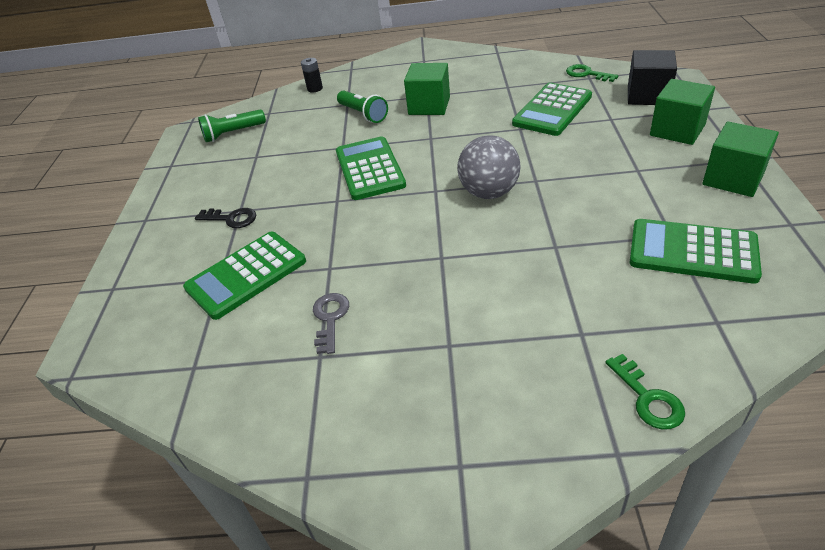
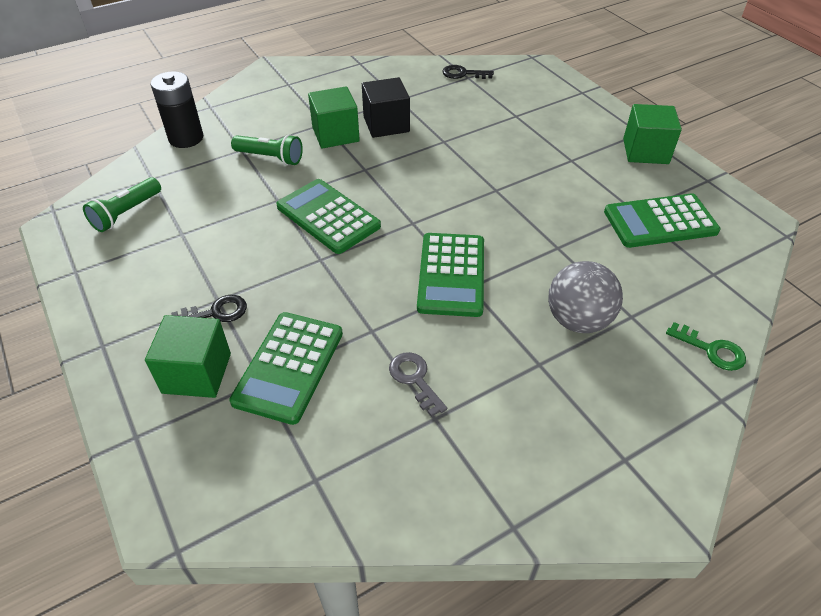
camera: 35 degrees left, 5 degrees up
black battery [301,58,323,93] -> black battery [150,71,203,148], size x1.86
grey ball [457,135,521,199] -> grey ball moved to [548,261,623,333]
green calculator [512,83,592,136] -> green calculator moved to [417,233,484,317]
green key [566,64,618,82] -> black key [442,65,494,79]
black cube [628,50,677,105] -> black cube moved to [362,77,410,138]
green cube [650,79,715,145] -> green cube moved to [145,315,231,398]

